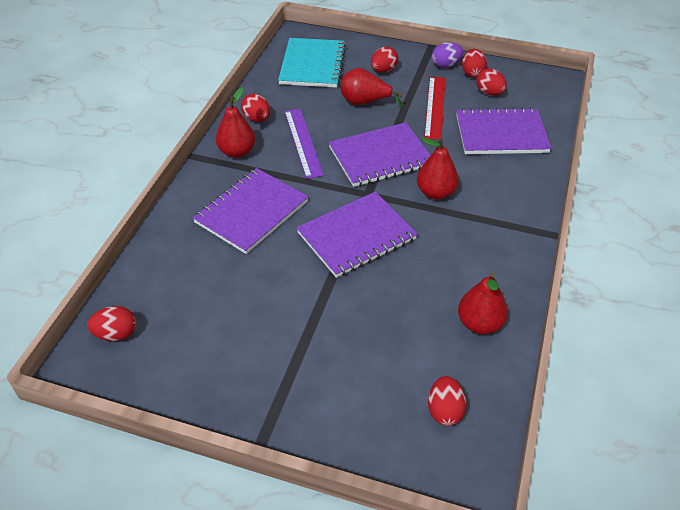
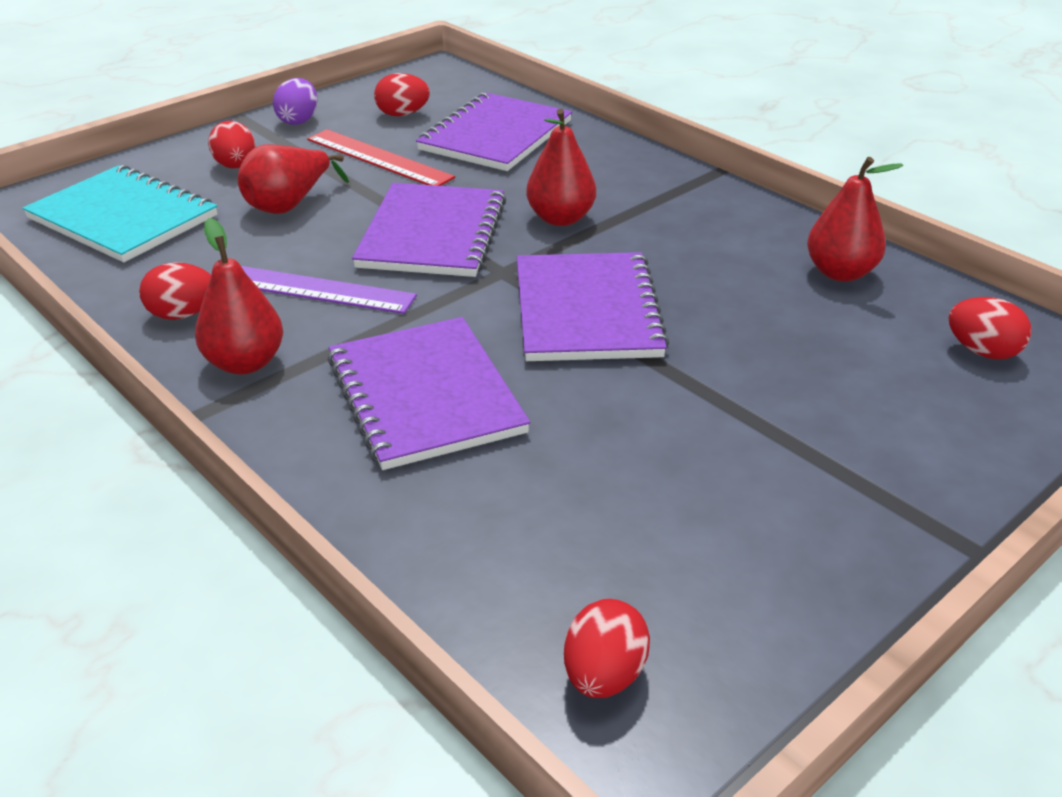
camera: 60 degrees left, 10 degrees down
red egg [462,49,487,78] -> none

